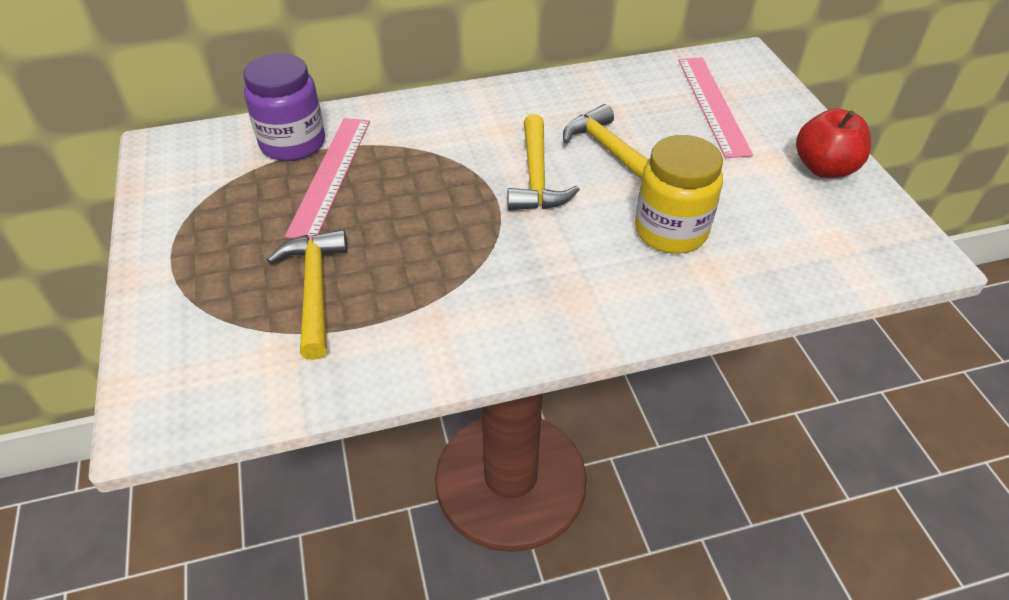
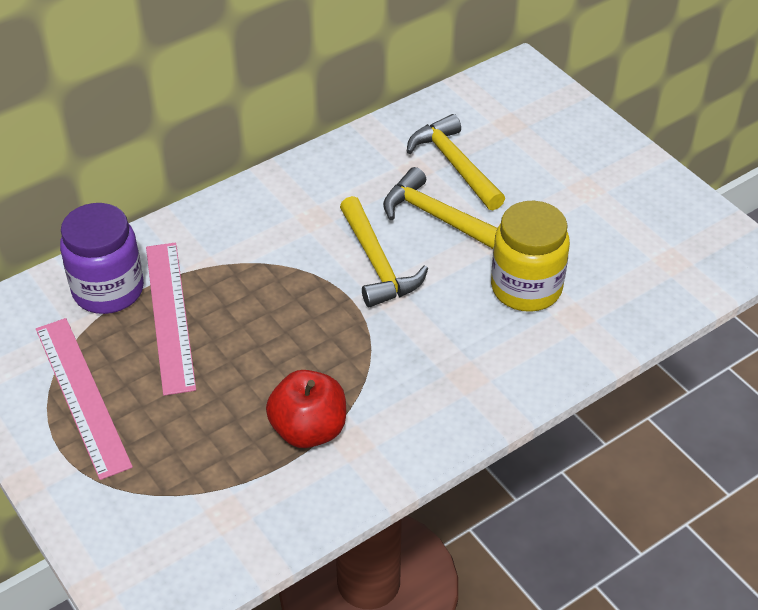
camera: 20 degrees left, 0 degrees up
yellow hammer [267,229,348,360] -> yellow hammer moved to [406,114,505,210]
pink ruler [678,58,753,158] -> pink ruler moved to [36,318,133,480]
red apple [796,108,871,178] -> red apple moved to [266,370,346,448]

